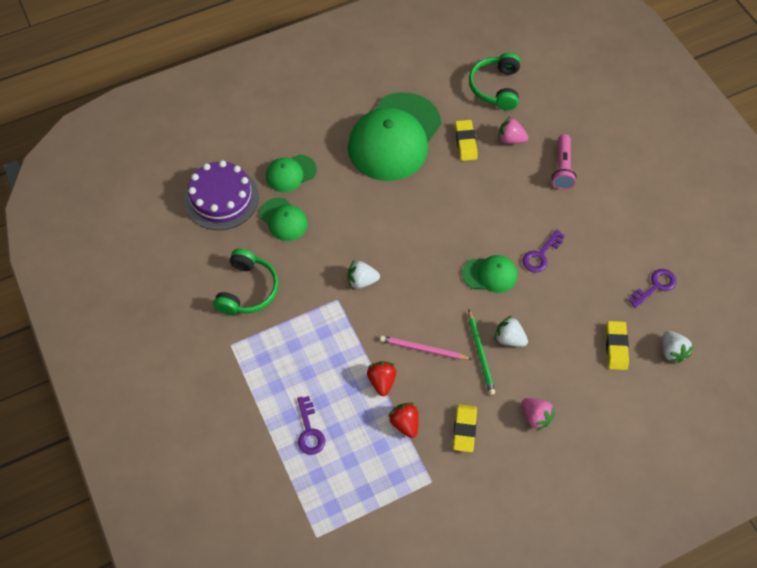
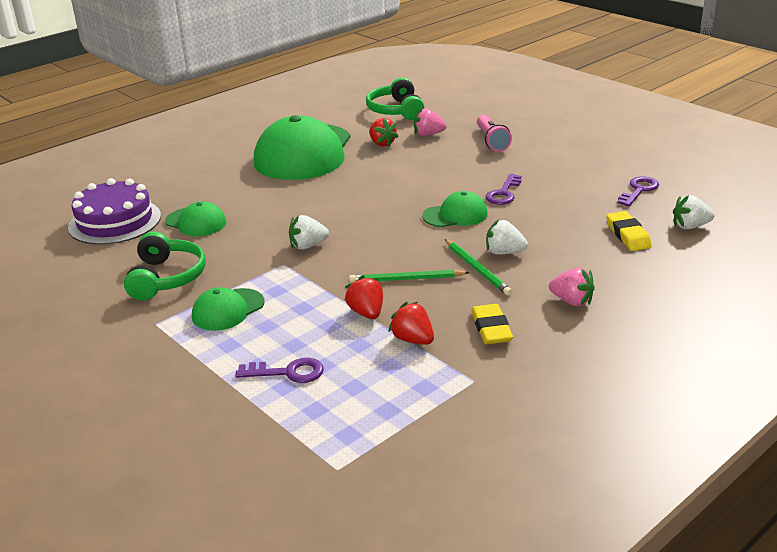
camera: 15 degrees left, 30 degrees down
green cap [266,154,317,192] -> green cap moved to [192,287,264,331]
purple key [297,396,325,455] -> purple key turned 60 degrees counterclockwise [235,358,324,383]
pink pencil [380,336,471,360] -> green pencil [349,269,470,283]
yellow eraser [455,120,478,161] -> red strawberry [369,118,399,147]
white strawberry [663,331,694,363] -> white strawberry turned 120 degrees clockwise [673,195,714,229]

